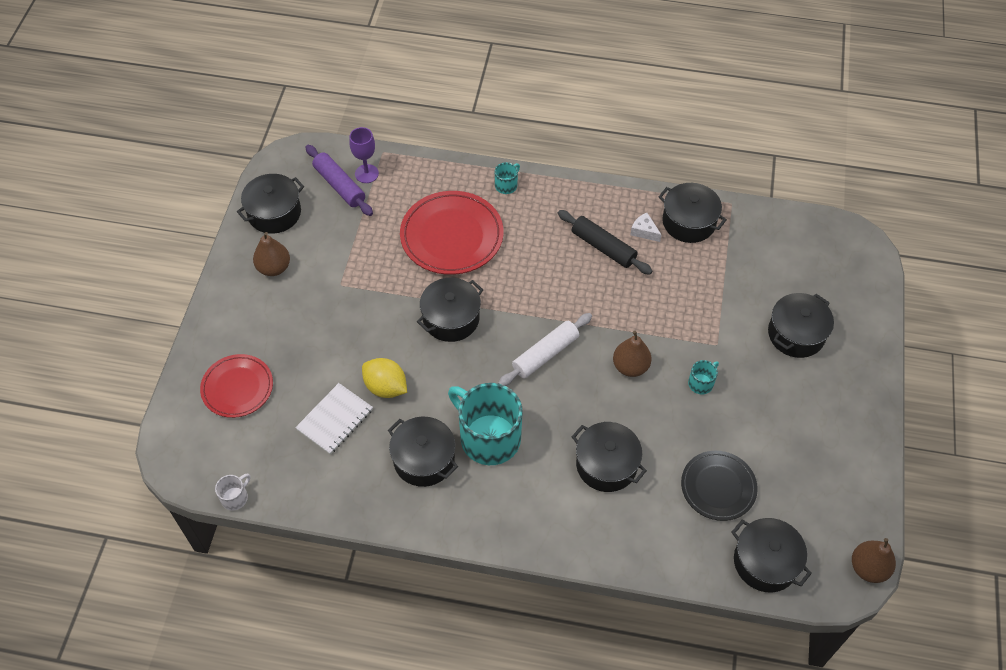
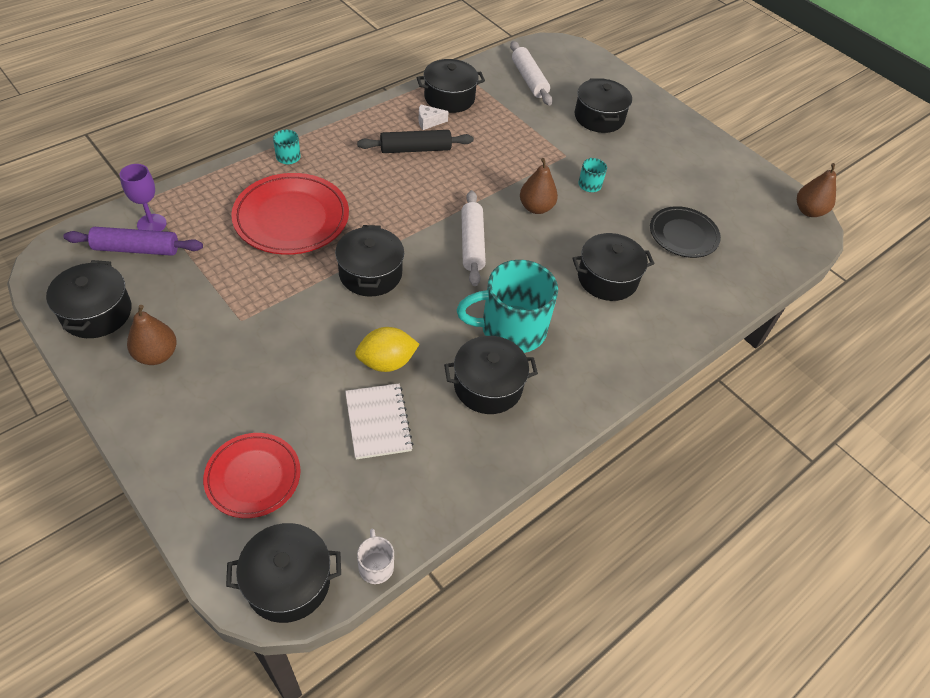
camera: 55 degrees left, 5 degrees down
black pot [731,518,812,592] -> black pot moved to [226,523,341,623]
none -> white rolling pin [510,41,553,105]

